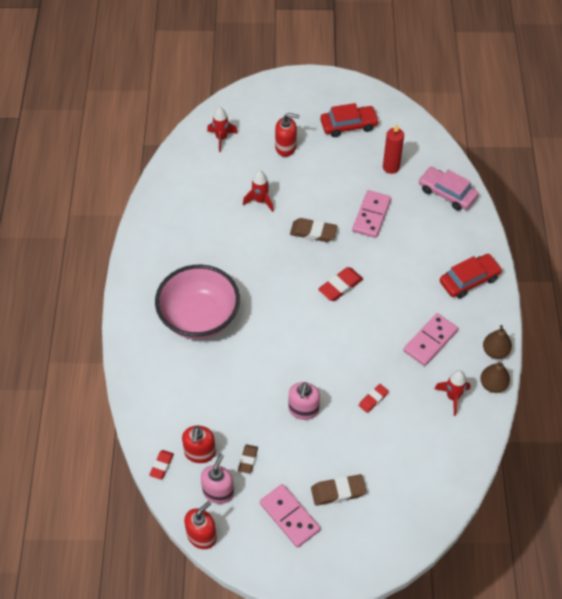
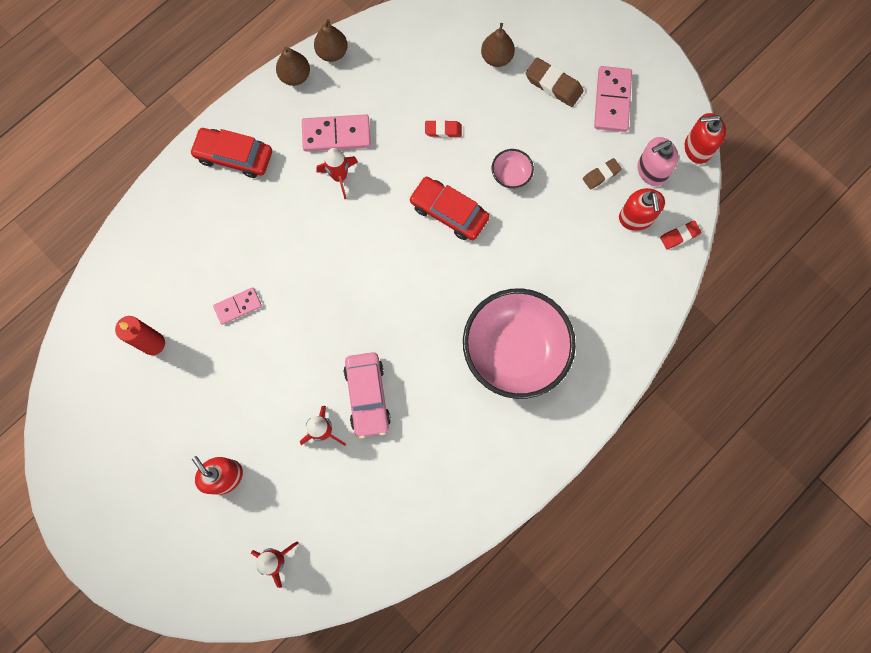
camera: 135 degrees left, 20 degrees up
red soap dispenser [182,426,216,463] -> red soap dispenser turned 120 degrees clockwise [619,188,665,231]
pink soap dispenser [288,382,320,420] -> pink bowl [492,149,534,189]
brown eraser [290,218,338,242] -> none
red eraser [318,267,363,301] -> none
red car [320,103,379,137] -> red car moved to [409,177,490,240]
pink domino [352,190,391,238] -> pink domino [213,287,262,325], size x0.62
pink car [419,167,478,211] -> pink car moved to [344,352,391,438]
red rocket [434,370,471,416] -> red rocket moved to [316,148,358,199]
none -> brown pear [481,23,515,67]

